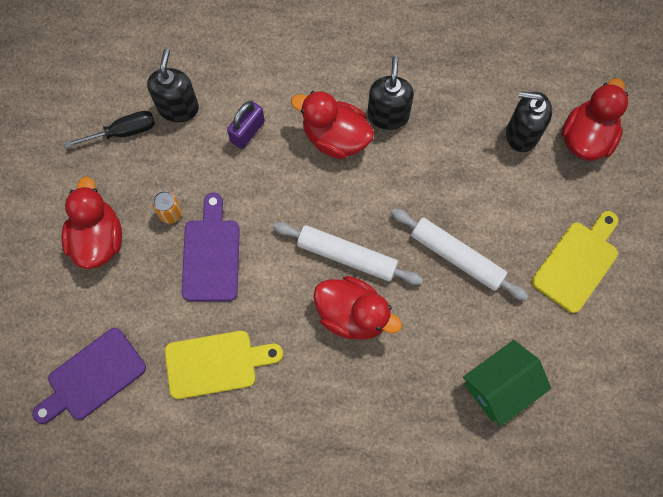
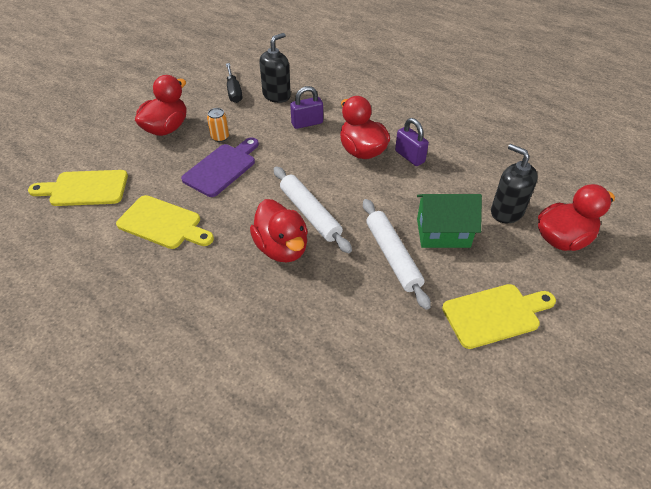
camera: 35 degrees right, 25 degrees down
purple cutting board [32,328,146,424] -> yellow cutting board [28,170,128,206]
black screwdriver [65,111,155,148] -> black screwdriver turned 60 degrees clockwise [226,63,242,103]
black soap dispenser [367,57,414,130] -> purple padlock [395,118,429,166]
green house [463,340,551,427] -> green house moved to [417,194,482,248]

